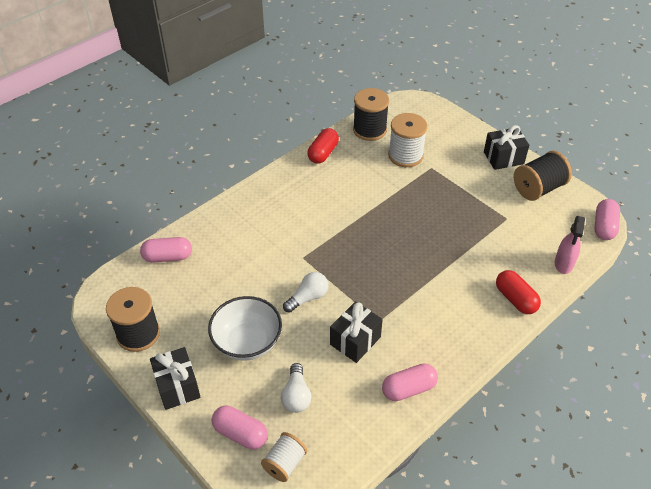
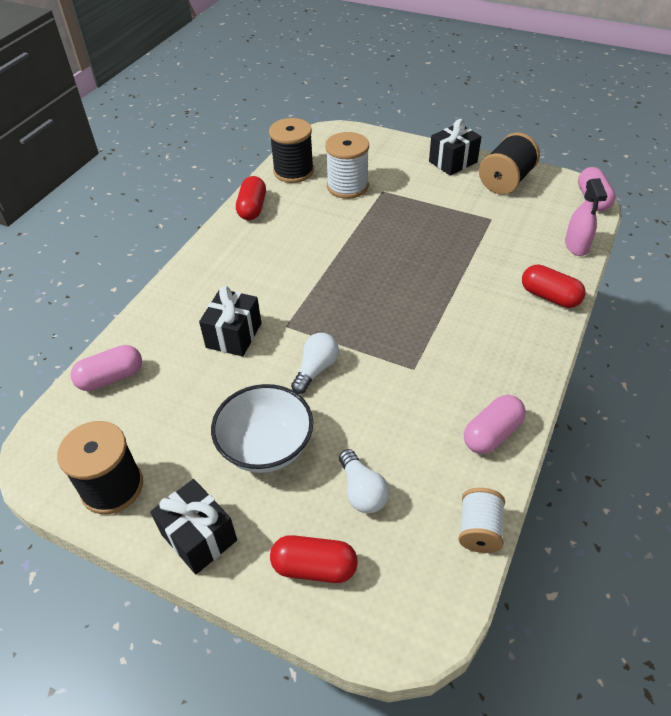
camera: 20 degrees left, 0 degrees up
pink capsule [212,406,268,449] -> red capsule [270,535,358,583]
white spool [261,432,307,482] -> white spool moved to [459,488,505,553]
black gift [330,301,383,363] -> black gift moved to [199,286,261,357]

